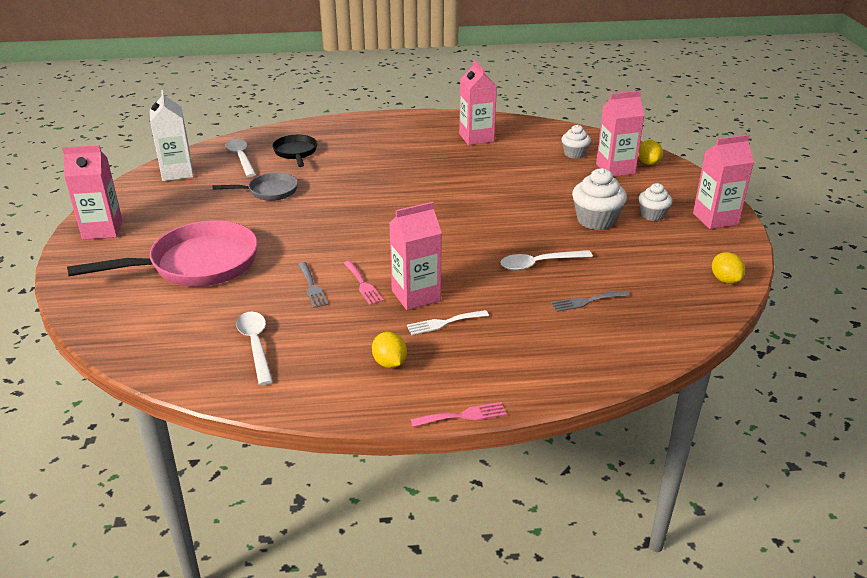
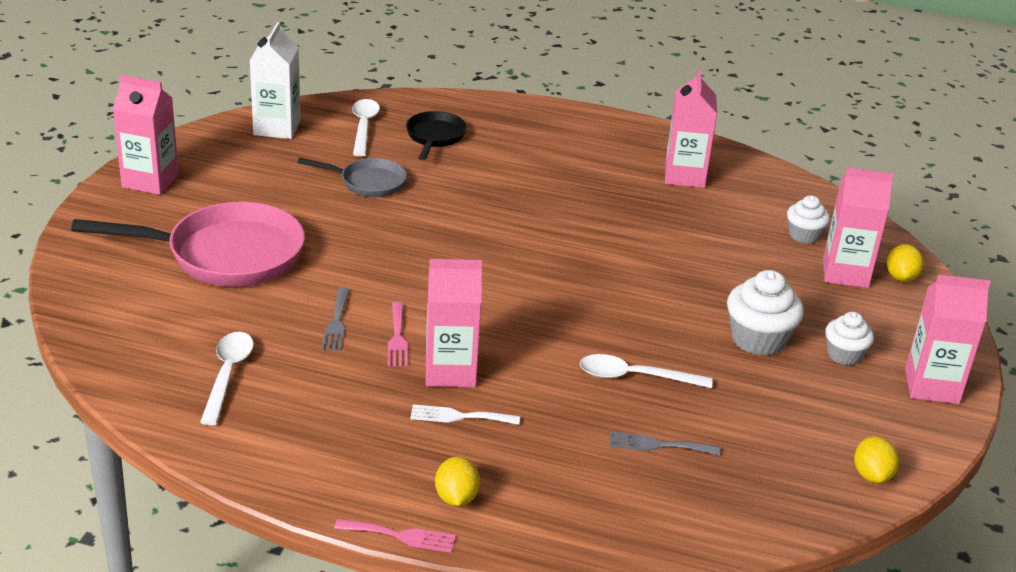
camera: 20 degrees right, 0 degrees up
yellow lemon [372,332,407,368] -> yellow lemon moved to [435,457,480,506]

